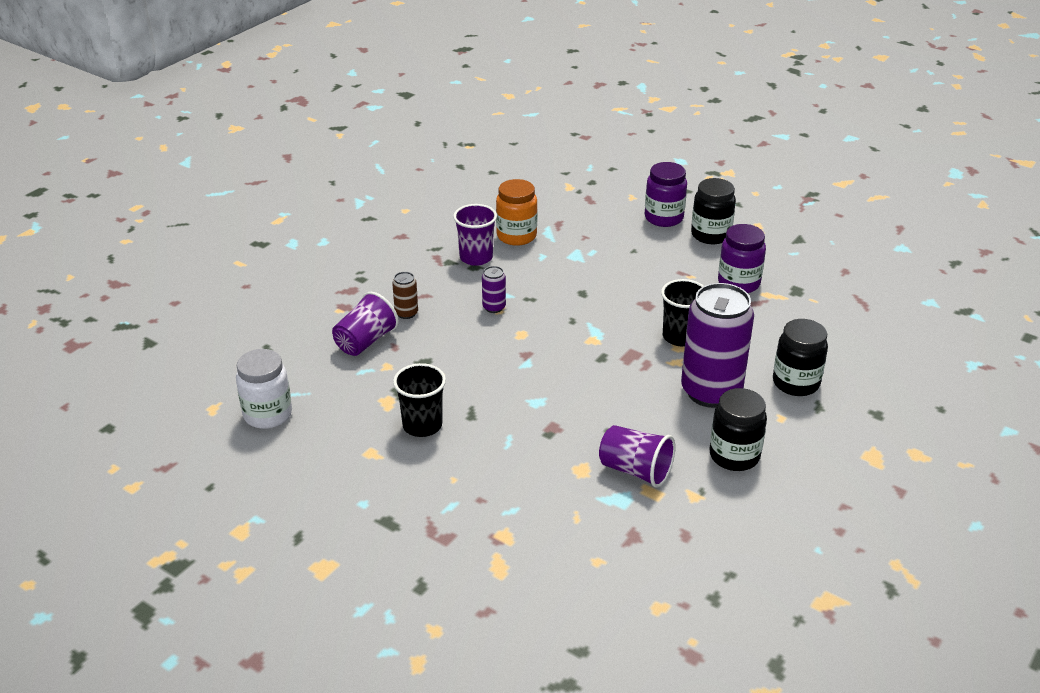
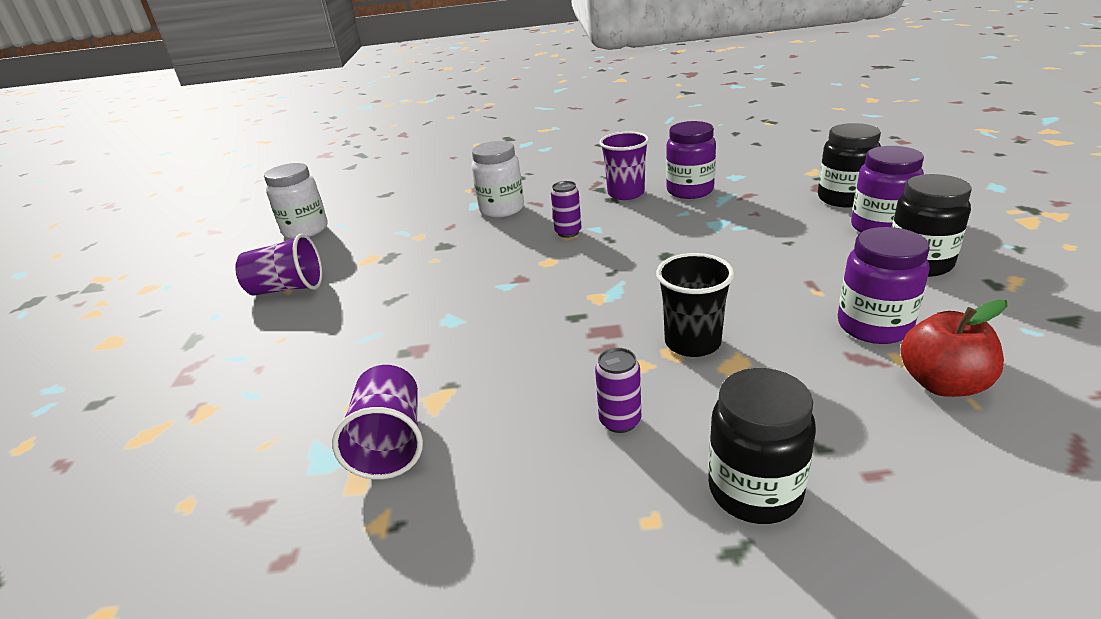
camera: 55 degrees right, 5 degrees down
purple cup [332,292,399,356] -> purple cup moved to [235,234,322,296]
brown can [392,272,418,319] -> white jar [472,141,524,218]
black cup [393,363,446,437] -> none
orange jar [496,179,537,246] -> purple jar [666,121,716,199]
purple can [681,283,754,408] -> purple can [595,348,641,433], size x0.42
black jar [709,388,767,471] -> black jar moved to [818,123,881,207]
none -> red apple [900,299,1008,397]

